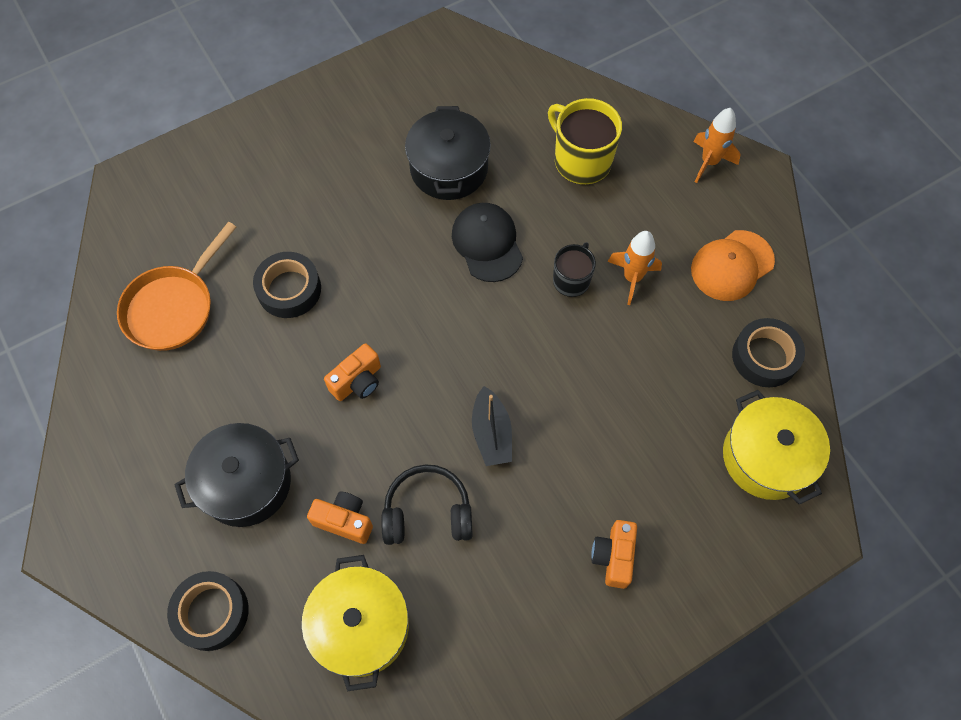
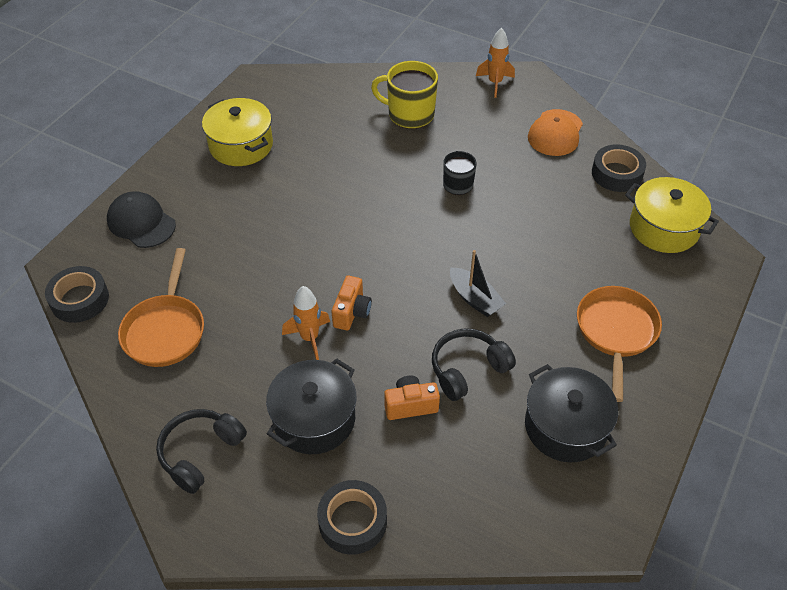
camera: 30 degrees left, 15 degrees down
black tape [253,252,321,318] -> black tape moved to [45,266,109,323]
yellow pot [301,555,409,691] -> yellow pot moved to [202,98,273,166]
black pot [405,106,491,200] -> black pot moved to [525,364,618,462]
black cap [452,203,523,282] -> black cap moved to [107,191,176,248]
orange camera [591,520,637,589] -> orange pan [577,286,662,402]
orange rocket [608,231,662,305] -> orange rocket moved to [282,286,330,360]
none -> black headphones [156,409,247,494]

